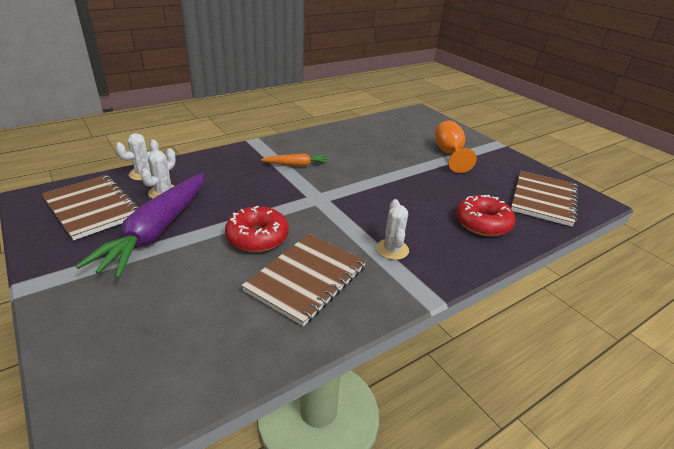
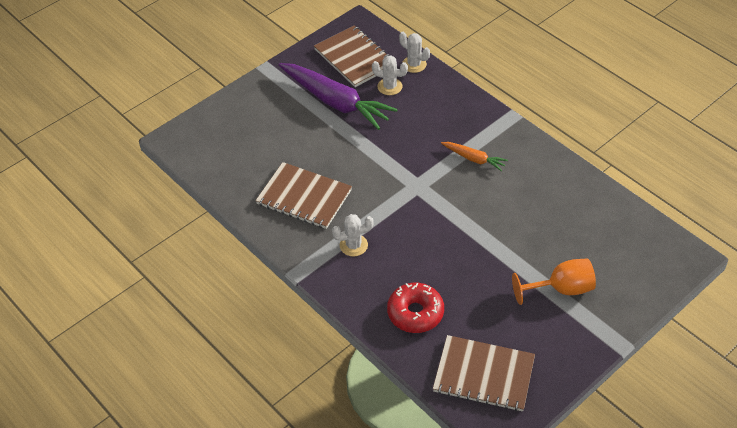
camera: 85 degrees right, 15 degrees up
brown notebook [42,175,139,240] -> brown notebook turned 75 degrees counterclockwise [314,26,390,87]
purple carrot [76,173,205,279] -> purple carrot turned 150 degrees counterclockwise [279,63,398,130]
red donut [225,206,289,252] -> none
orange carrot [261,153,329,166] -> orange carrot turned 45 degrees counterclockwise [441,142,508,171]

